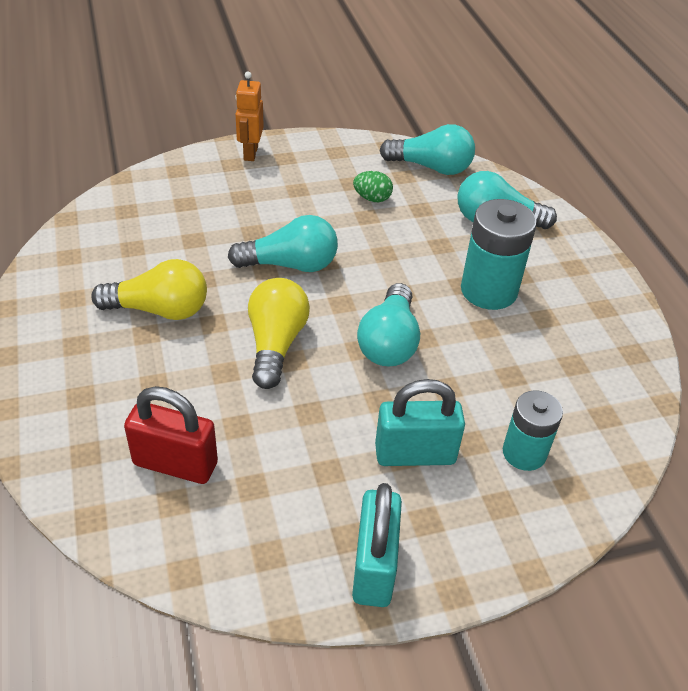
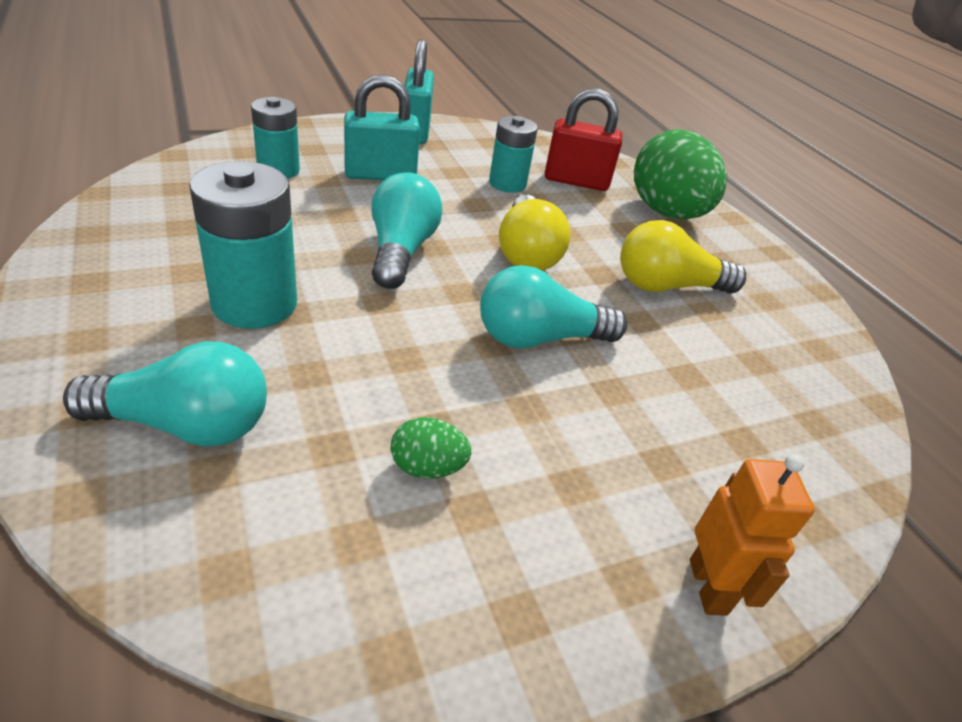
camera: 170 degrees right, 5 degrees down
turquoise light bulb [379,124,475,175] -> none
none -> turquoise battery [489,116,538,193]
none -> green egg [634,129,727,219]

